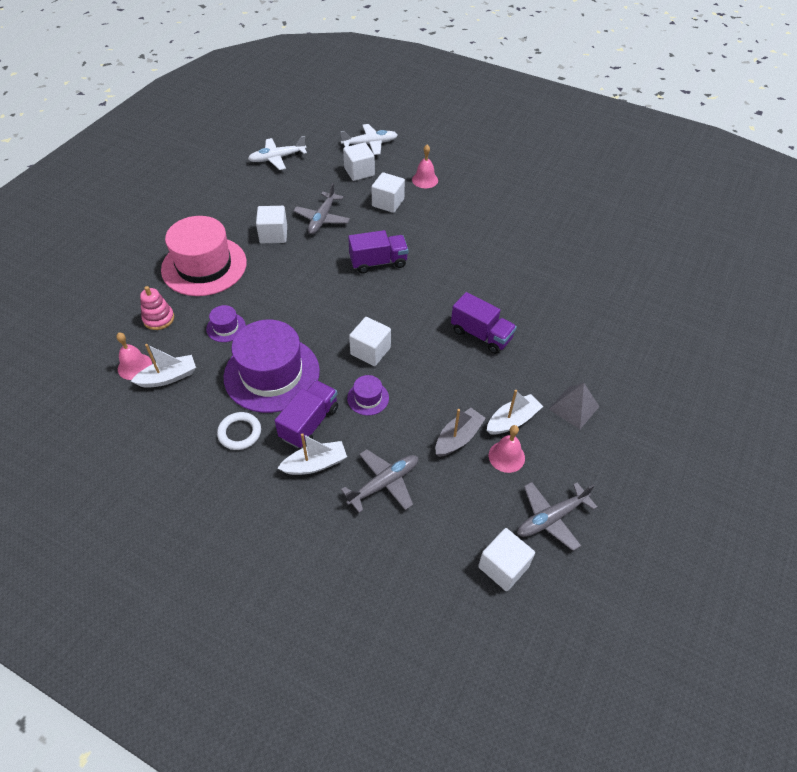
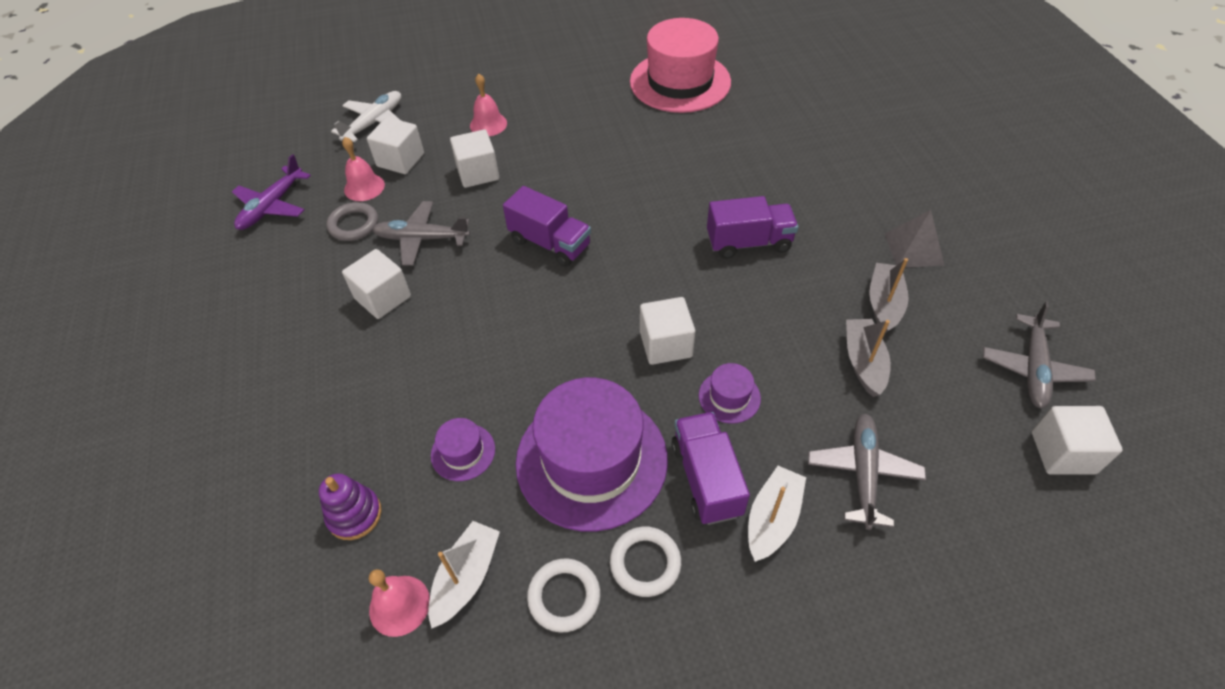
camera: 40 degrees left, 0 degrees up
pink stacking toy [140,286,174,330] -> purple stacking toy [319,474,382,540]
pink hat [161,216,247,296] -> pink hat moved to [630,18,731,113]
white plane [248,136,307,170] -> purple plane [232,154,311,230]
grey plane [294,183,350,234] -> grey plane turned 120 degrees clockwise [372,201,470,266]
purple truck [348,230,408,274] -> purple truck turned 90 degrees clockwise [503,186,591,267]
white boat [487,390,543,434] -> grey boat [869,258,909,333]
pink bell [489,425,525,473] -> pink bell moved to [342,137,385,201]
none -> grey ring [327,202,378,241]
none -> white ring [527,559,600,632]

